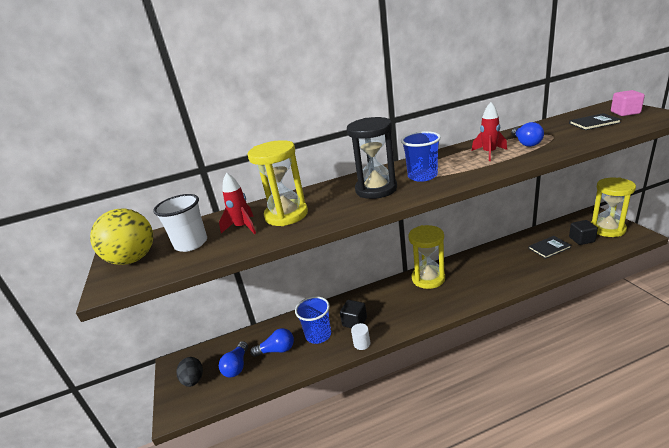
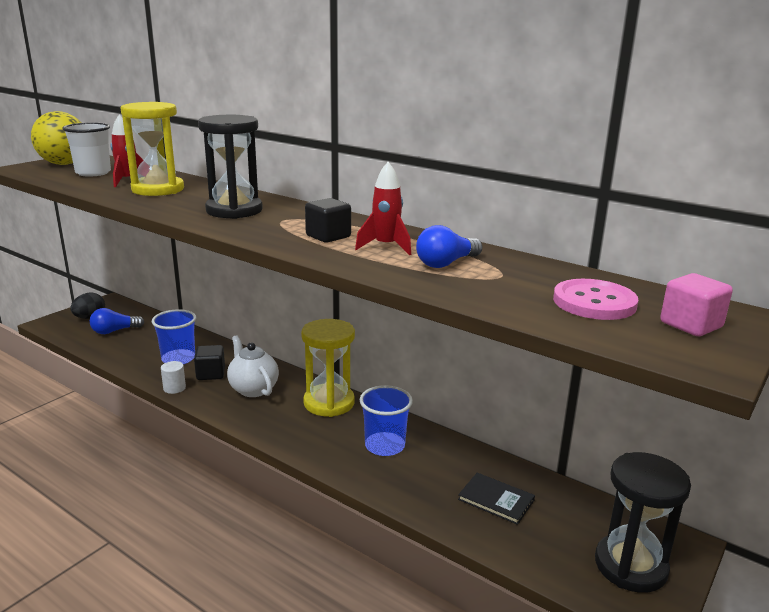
camera: 50 degrees right, 5 degrees down
blue light bulb [250,328,294,357] -> none
blue cup [401,131,441,182] -> blue cup moved to [360,385,413,456]
black book [569,113,622,130] -> pink button [553,279,639,320]
black cube [569,220,598,245] -> black cube moved to [305,198,351,243]
yellow hourglass [591,178,636,237] -> black hourglass [595,452,691,593]
none -> white teapot [227,335,279,397]

